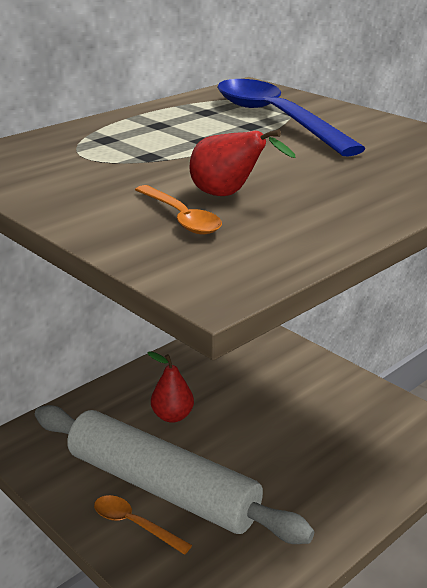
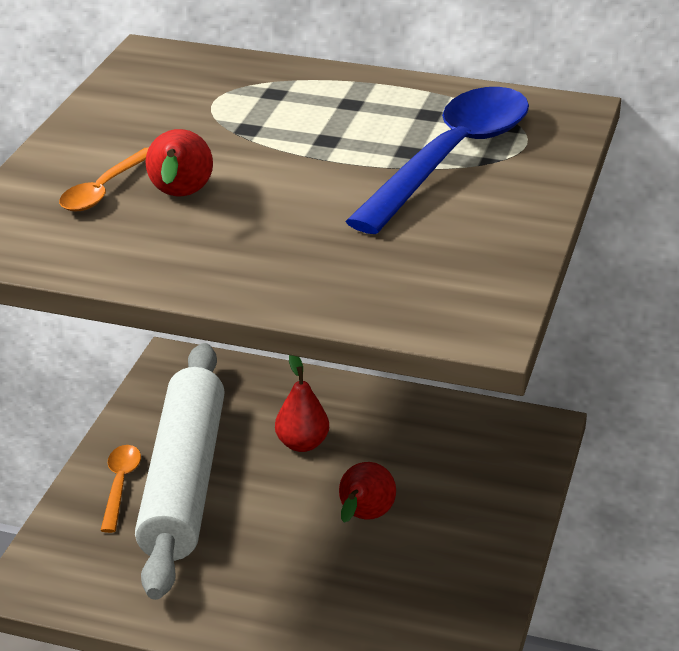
camera: 60 degrees right, 5 degrees up
none -> red pear [339,462,396,523]

